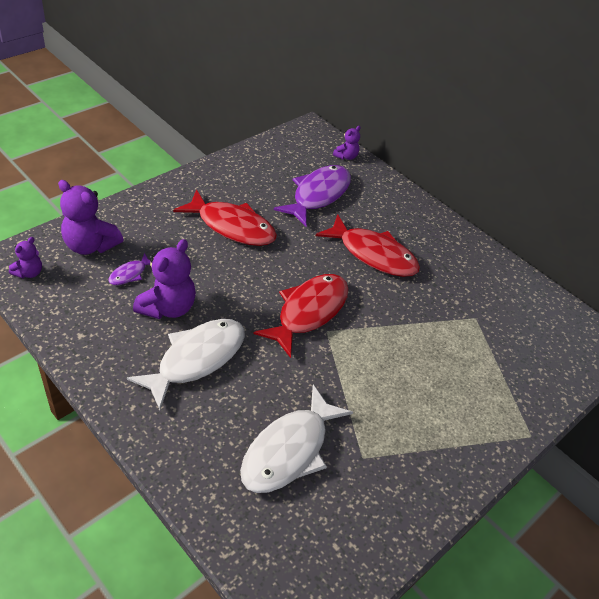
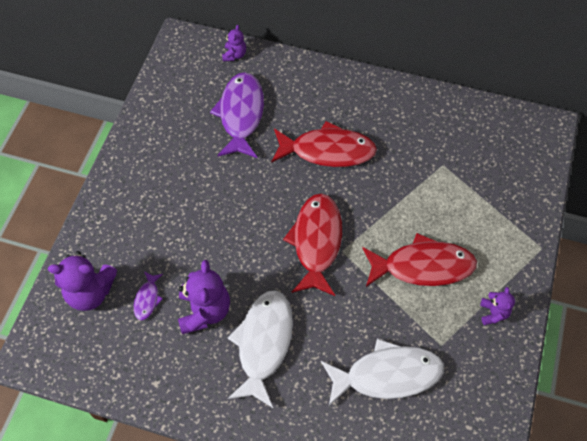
camera: 25 degrees left, 15 degrees up
purple teddy bear [9,237,42,278] -> purple teddy bear moved to [480,287,515,325]
red fish [173,189,277,246] -> red fish moved to [362,233,477,287]
white fish [240,385,353,493] -> white fish turned 105 degrees counterclockwise [321,338,444,406]

